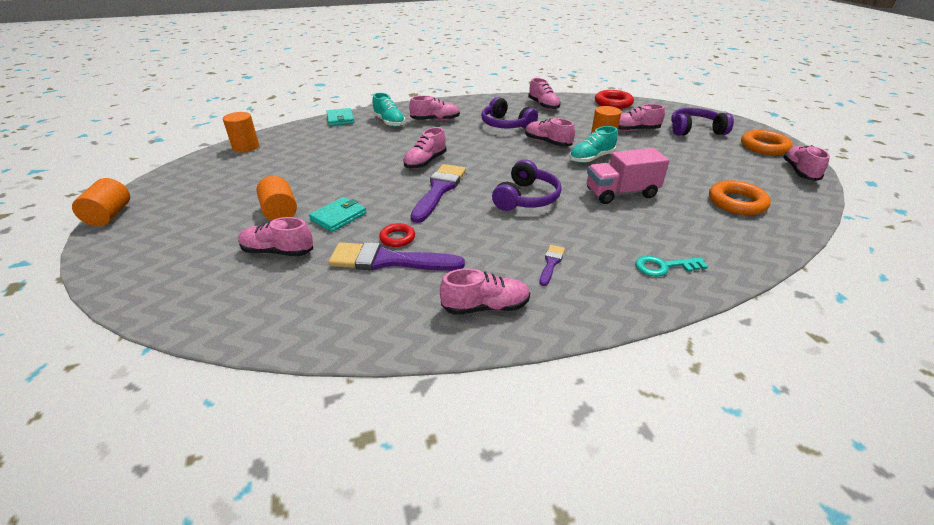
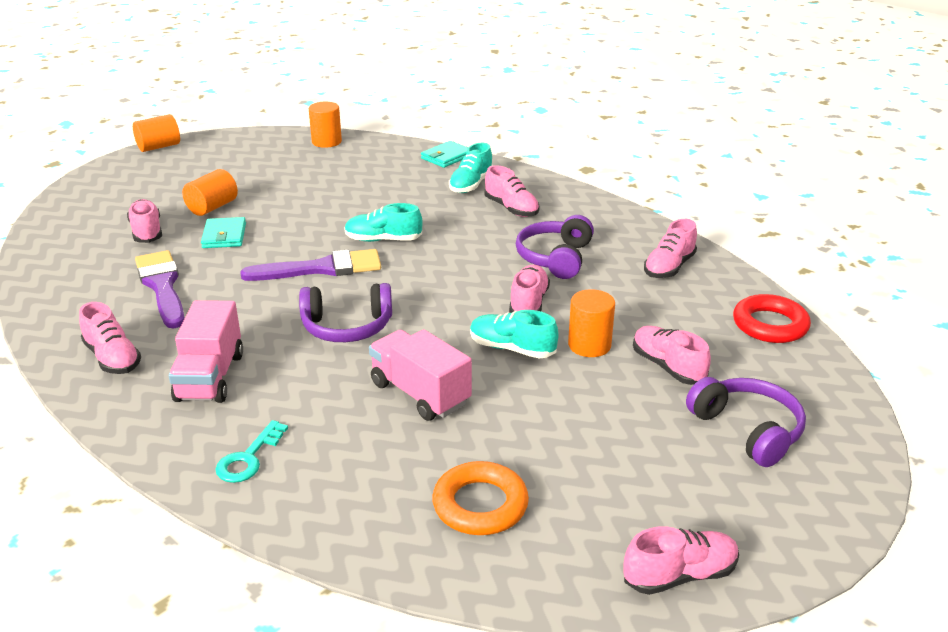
camera: 60 degrees right, 5 degrees down
turquoise wallet [309,197,366,232] -> turquoise wallet turned 75 degrees clockwise [201,217,246,248]
red ring [379,223,415,247] -> none
pink shoe [403,127,446,169] -> turquoise shoe [344,203,423,242]
purple brush [540,245,565,286] -> pink truck [169,300,243,403]
turquoise key [635,255,708,277] -> turquoise key turned 120 degrees counterclockwise [215,420,288,483]
orange ring [741,130,793,155] -> none

